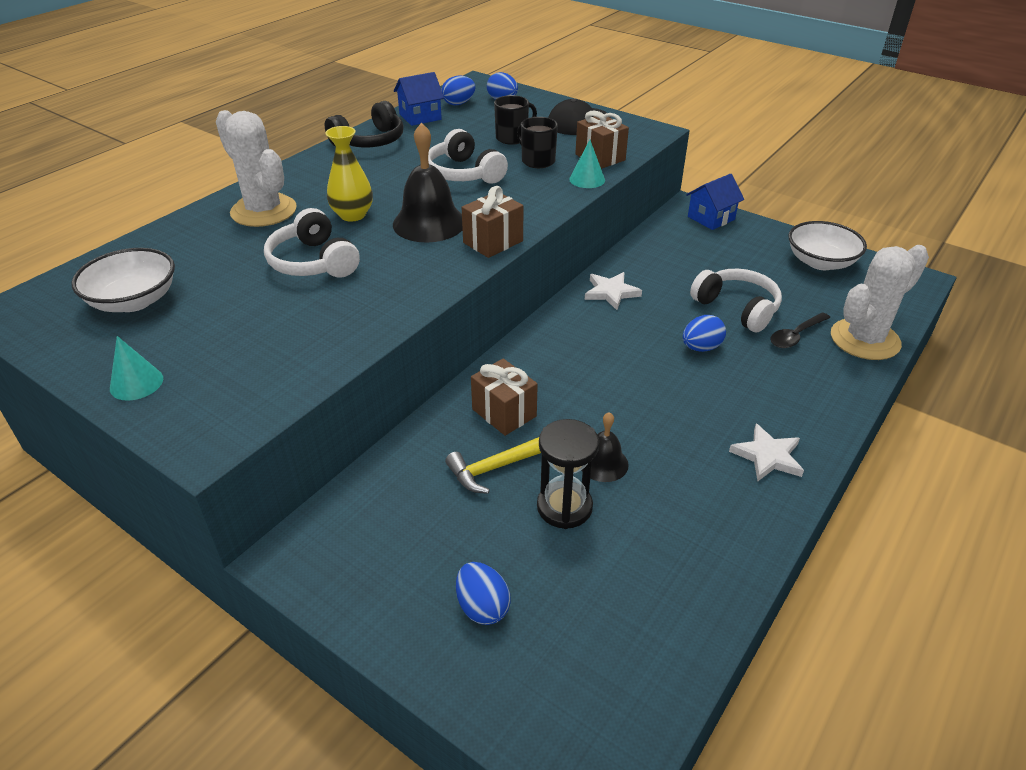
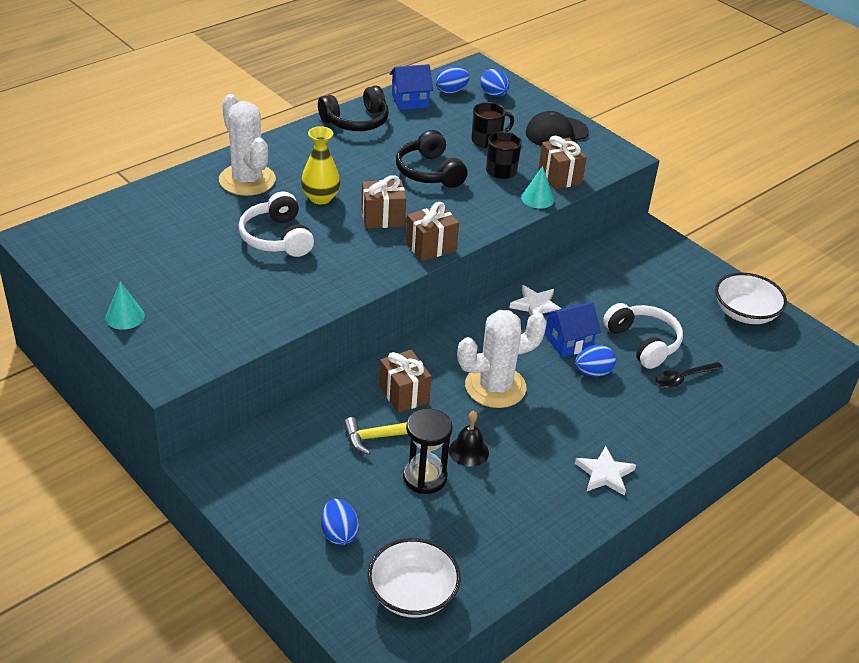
camera: 10 degrees right, 0 degrees up
white bowl [71,248,175,312] -> white bowl moved to [368,538,461,618]
black bell [393,123,463,242] -> brown gift [361,175,406,229]
white headphones [428,129,508,184] -> black headphones [396,130,467,188]
blue house [686,174,744,230] -> blue house moved to [543,302,601,357]
white cactus [831,245,929,360] -> white cactus moved to [457,310,547,408]

